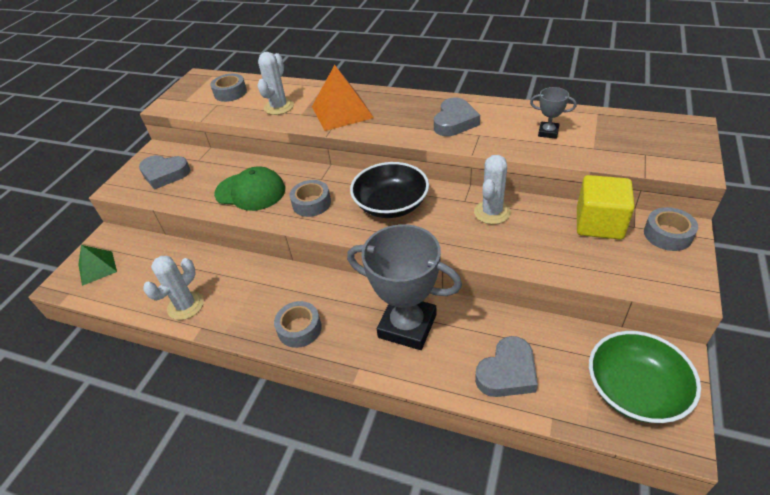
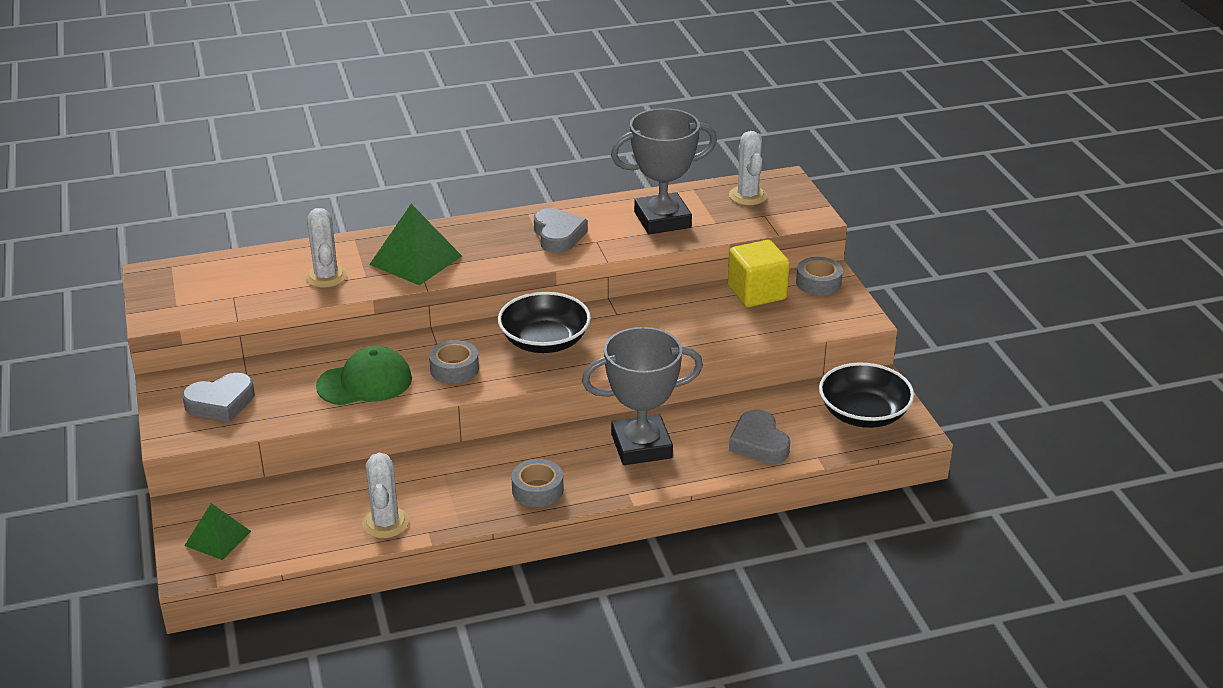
camera: 40 degrees left, 10 degrees down
grey tape [210,74,247,102] -> none
orange pyramid [312,65,374,131] -> green pyramid [369,204,462,286]
white cactus [474,155,511,224] -> white cactus moved to [729,131,767,205]
grey heart [475,336,538,397] -> grey heart turned 150 degrees clockwise [729,409,790,464]
grey trophy [530,87,576,139] -> grey trophy [611,108,717,234], size x2.23
green bowl [589,331,701,423] -> black bowl [819,363,914,428]

